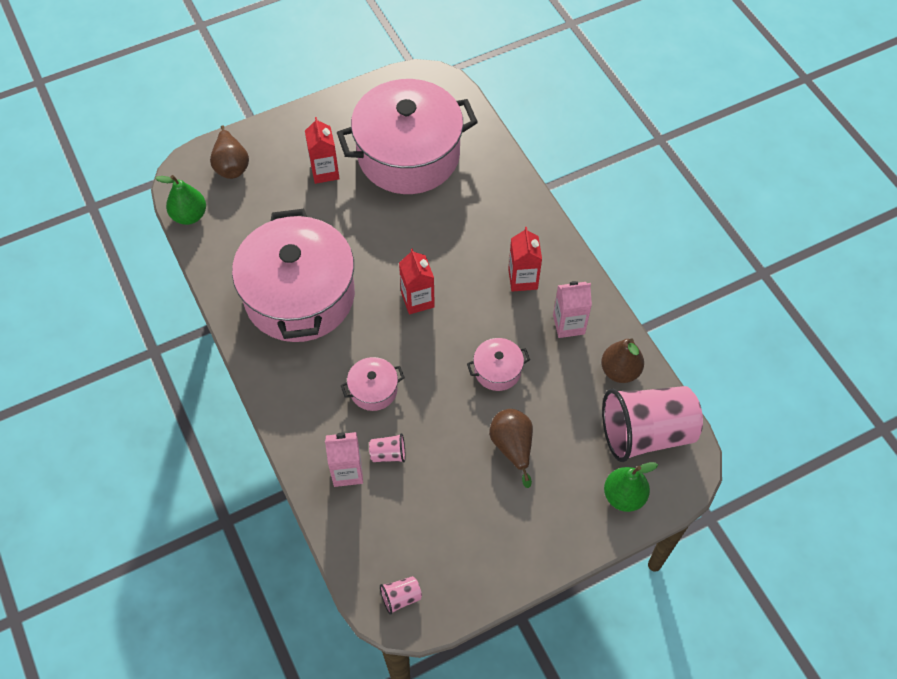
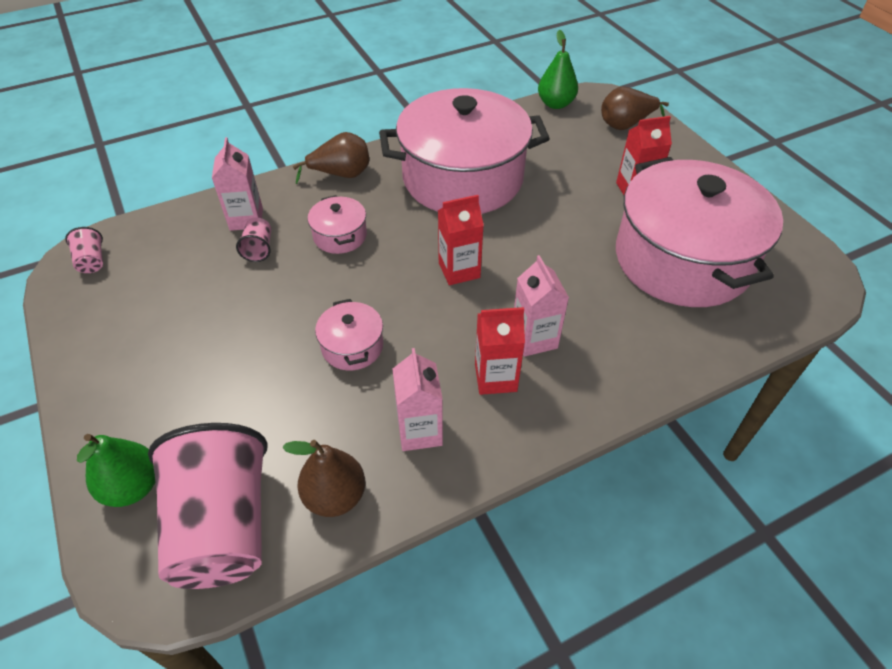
camera: 90 degrees right, 10 degrees down
brown pear [489,409,533,488] -> brown pear moved to [293,132,369,184]
none -> pink carton [514,255,569,357]

